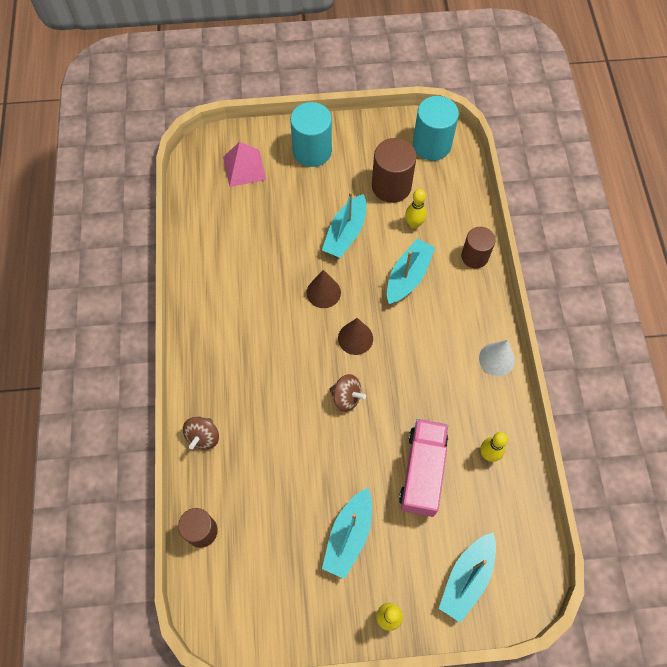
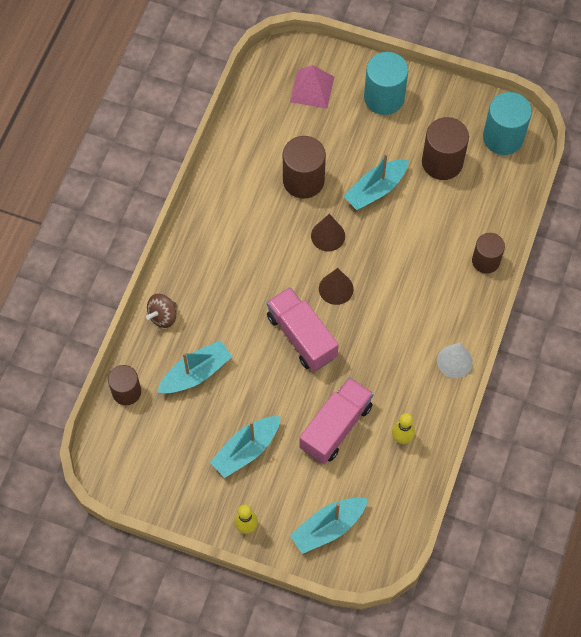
camera: 25 degrees right, 0 degrees up
brown spinning top [329,374,366,412] -> pink truck [267,287,339,372]
turquoise boat [387,239,435,304] -> turquoise boat moved to [157,340,232,393]
yellow bowling pin [405,189,427,229] -> none
none -> brown cylinder [283,136,326,199]

